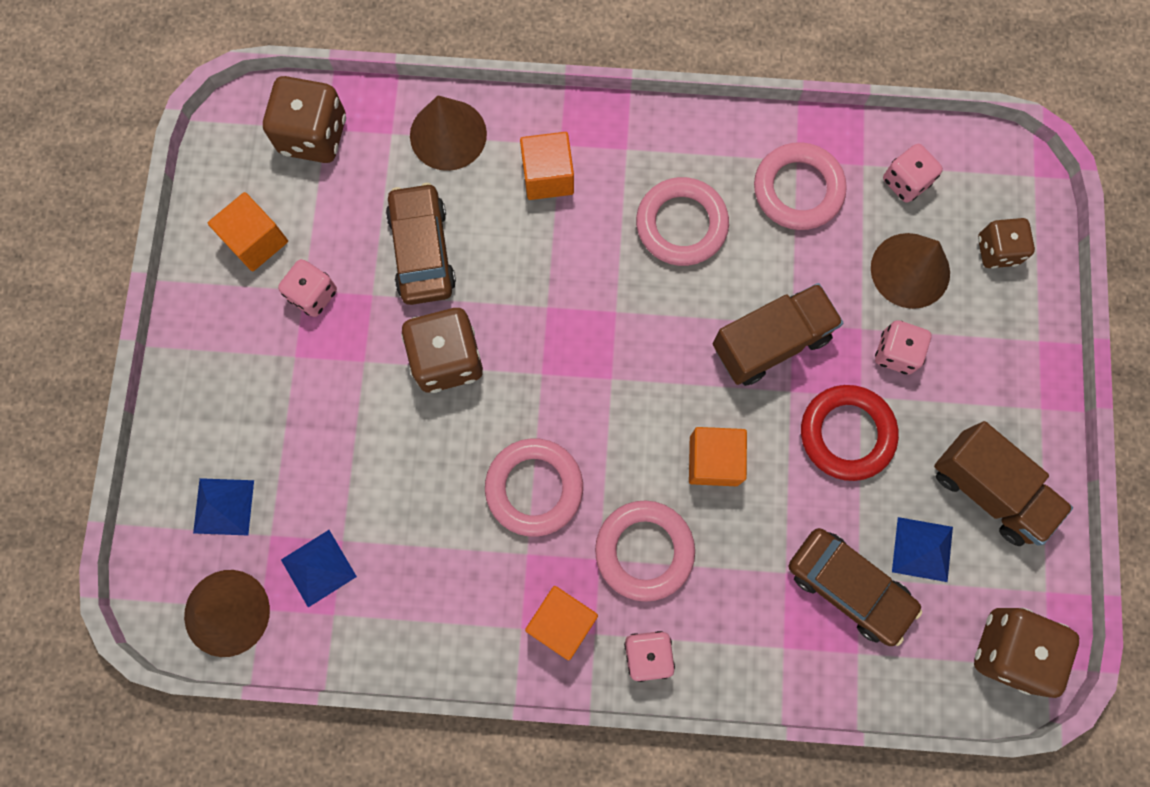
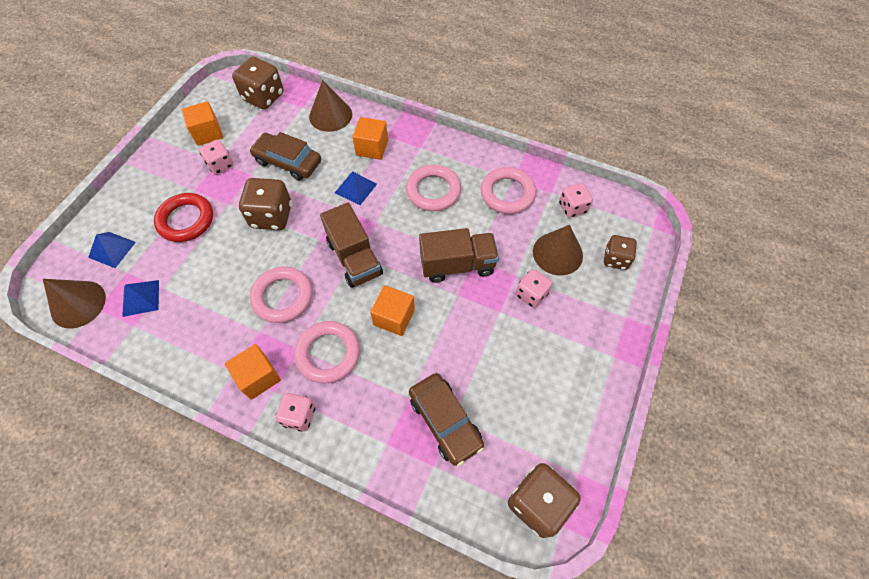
camera: 20 degrees right, 15 degrees down
brown car [386,183,456,305] -> brown car turned 75 degrees counterclockwise [249,132,321,180]
red ring [801,385,899,481] -> red ring moved to [154,193,213,242]
blue pyramid [892,517,953,582] -> blue pyramid moved to [335,171,377,205]
brown truck [934,421,1073,546] -> brown truck moved to [320,203,383,288]

